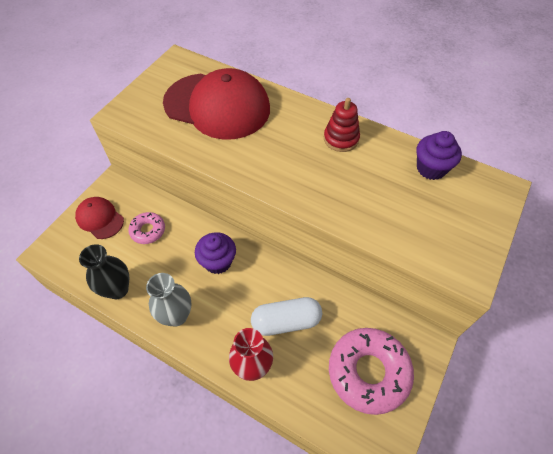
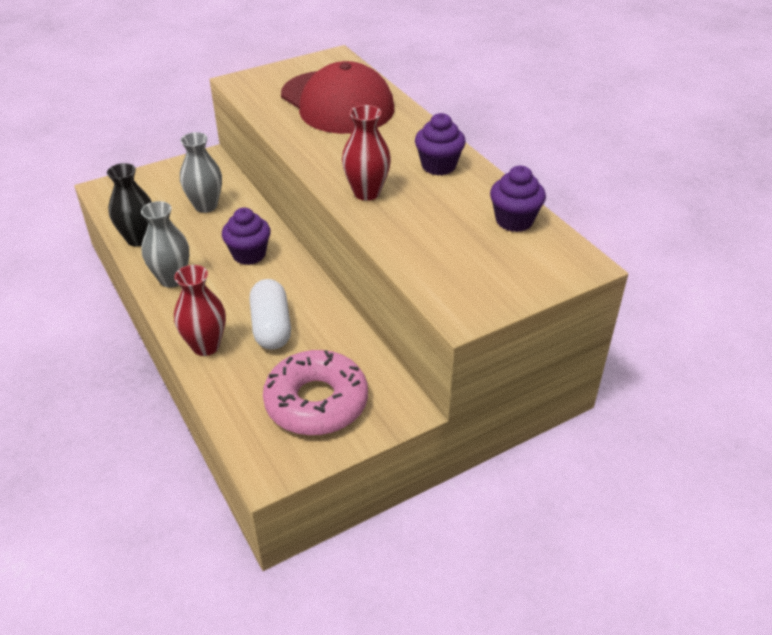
camera: 30 degrees right, 15 degrees down
red cap [75,197,124,239] -> none
pink donut [128,212,165,244] -> grey vase [180,132,222,213]
white capsule [251,297,322,336] -> white capsule turned 60 degrees clockwise [249,279,291,350]
red stacking toy [324,98,360,152] -> purple cupcake [415,113,466,175]
none -> red vase [342,105,391,201]

